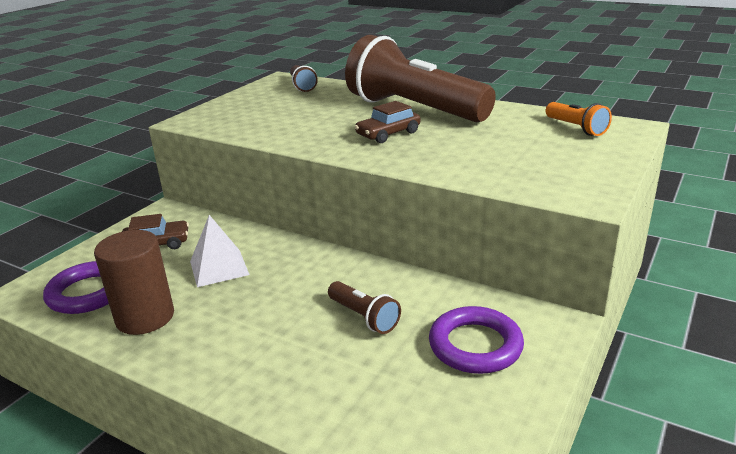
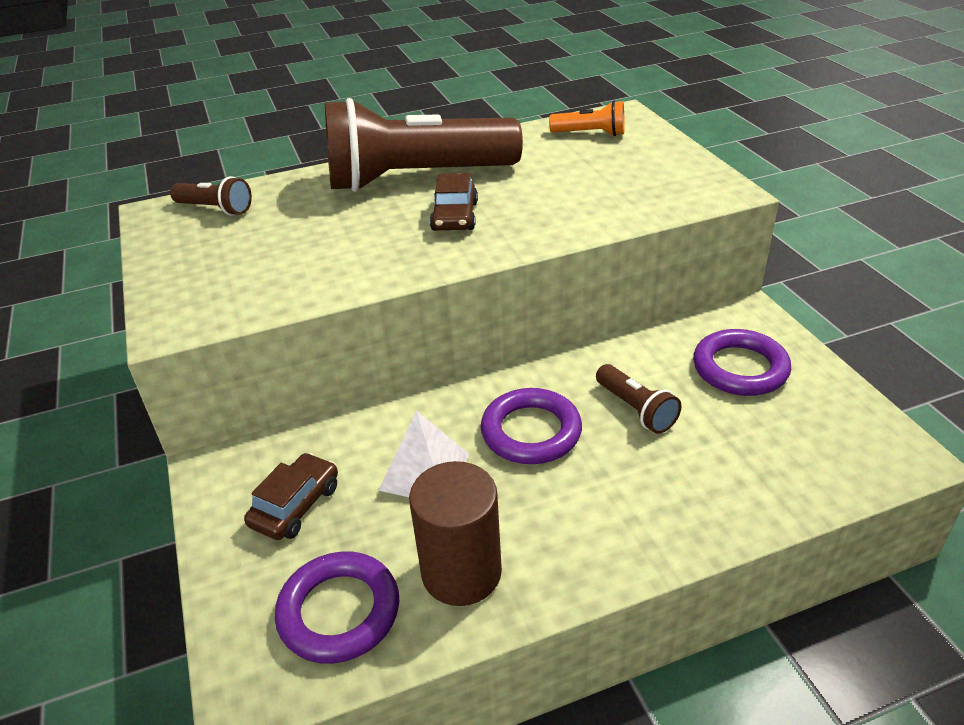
camera: 50 degrees left, 10 degrees up
brown flashlight [328,281,401,334] -> brown flashlight turned 60 degrees clockwise [596,364,681,434]
none -> purple ring [481,388,582,464]

